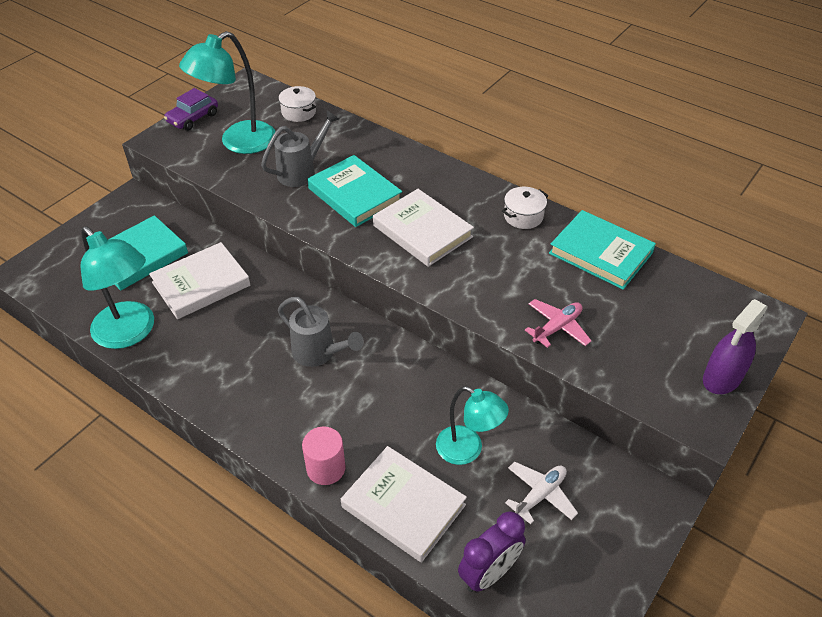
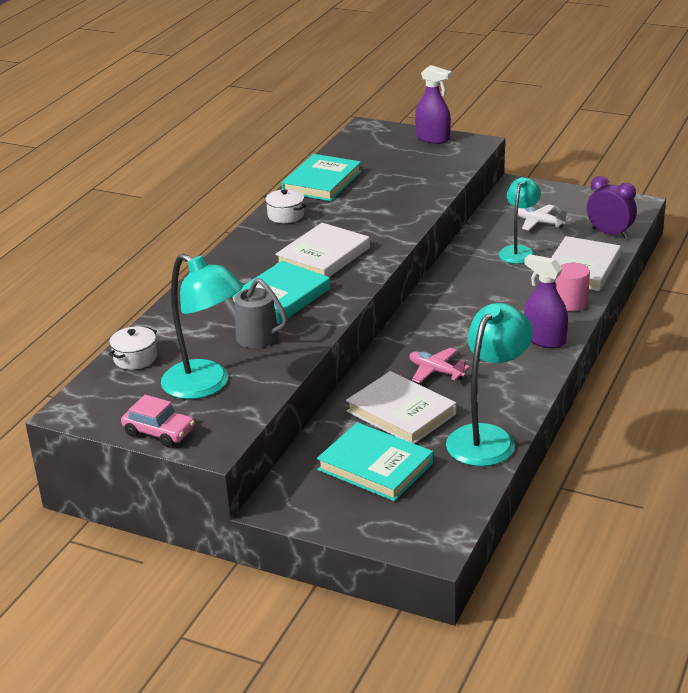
camera: 100 degrees left, 15 degrees down
purple car [164,88,218,131] -> pink car [121,395,195,447]
grey watering can [278,297,364,367] -> none
pink plane [525,299,592,348] -> pink plane moved to [409,348,470,383]
none -> purple spray bottle [524,254,568,348]

